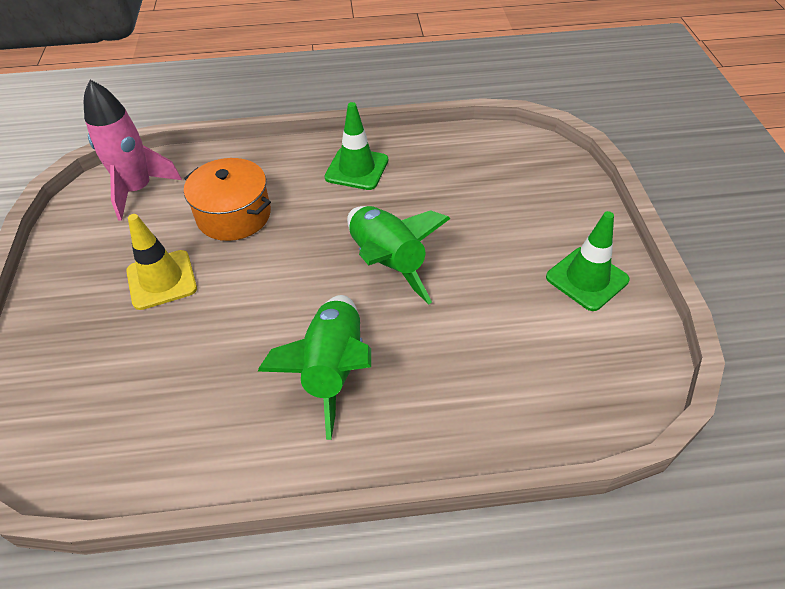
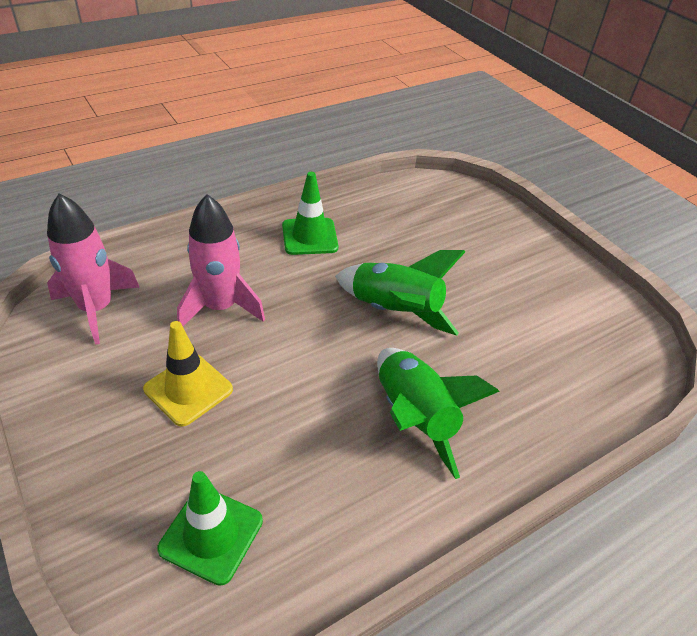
camera: 30 degrees left, 5 degrees down
orange pot [184,158,271,241] -> pink rocket [177,194,265,326]
green traffic cone [546,211,630,311] -> green traffic cone moved to [157,471,263,586]

